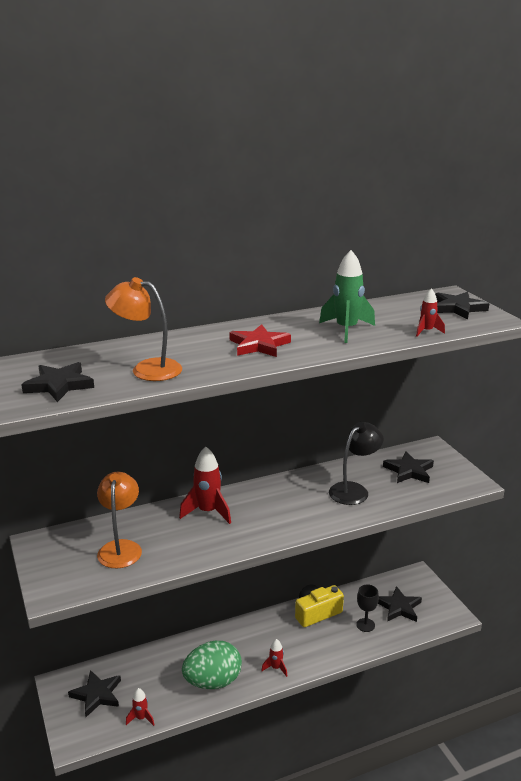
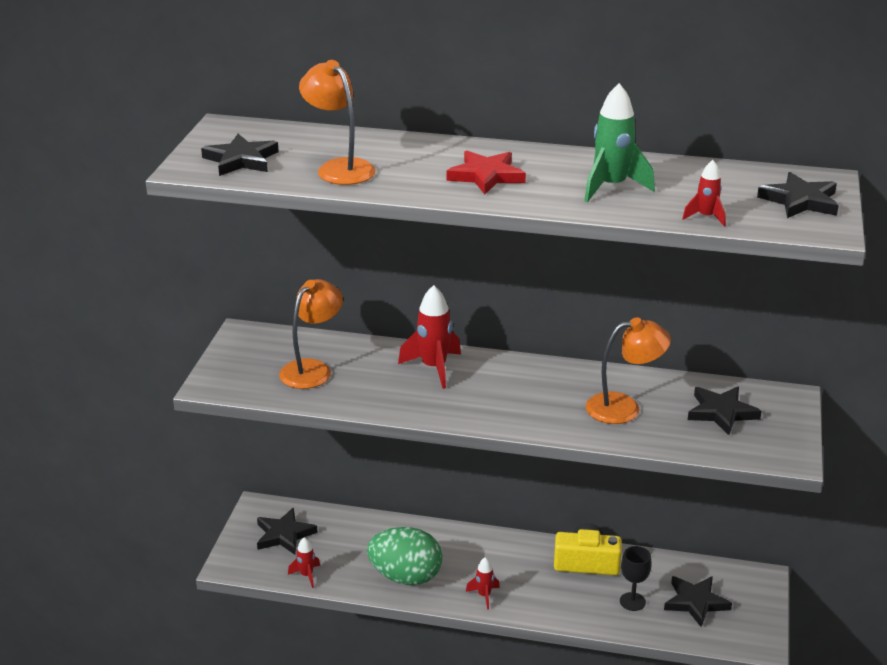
camera: 35 degrees right, 5 degrees up
black lamp [329,422,383,505] -> orange lamp [585,317,671,424]

